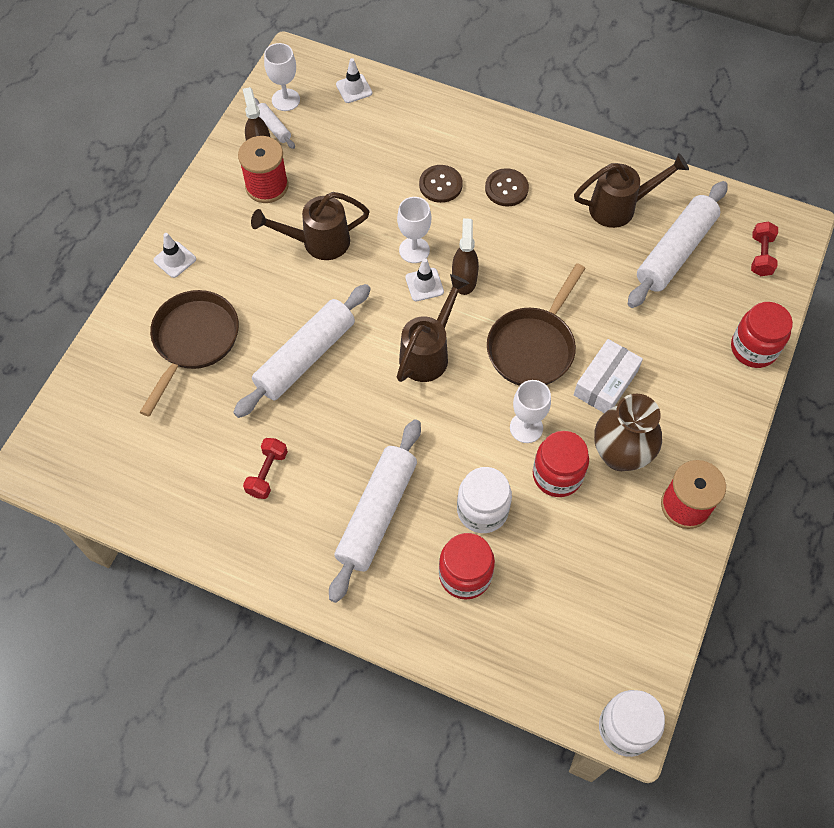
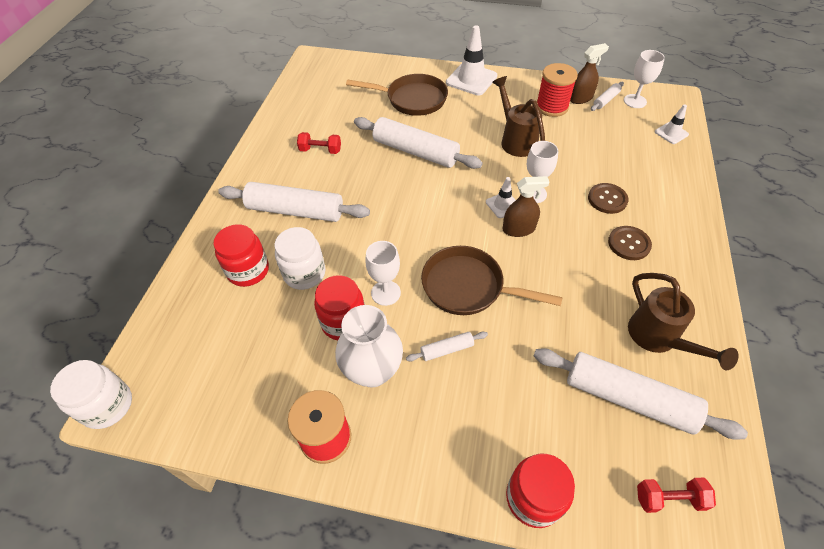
camera: 80 degrees right, 10 degrees down
white traffic cone [153,233,196,278] -> white traffic cone [446,26,497,95], size x1.83
brown watering can [397,274,469,382] -> none
white box [574,339,643,413] -> white rolling pin [406,332,488,361]
brown vase [594,394,662,471] -> white vase [335,305,403,387]

